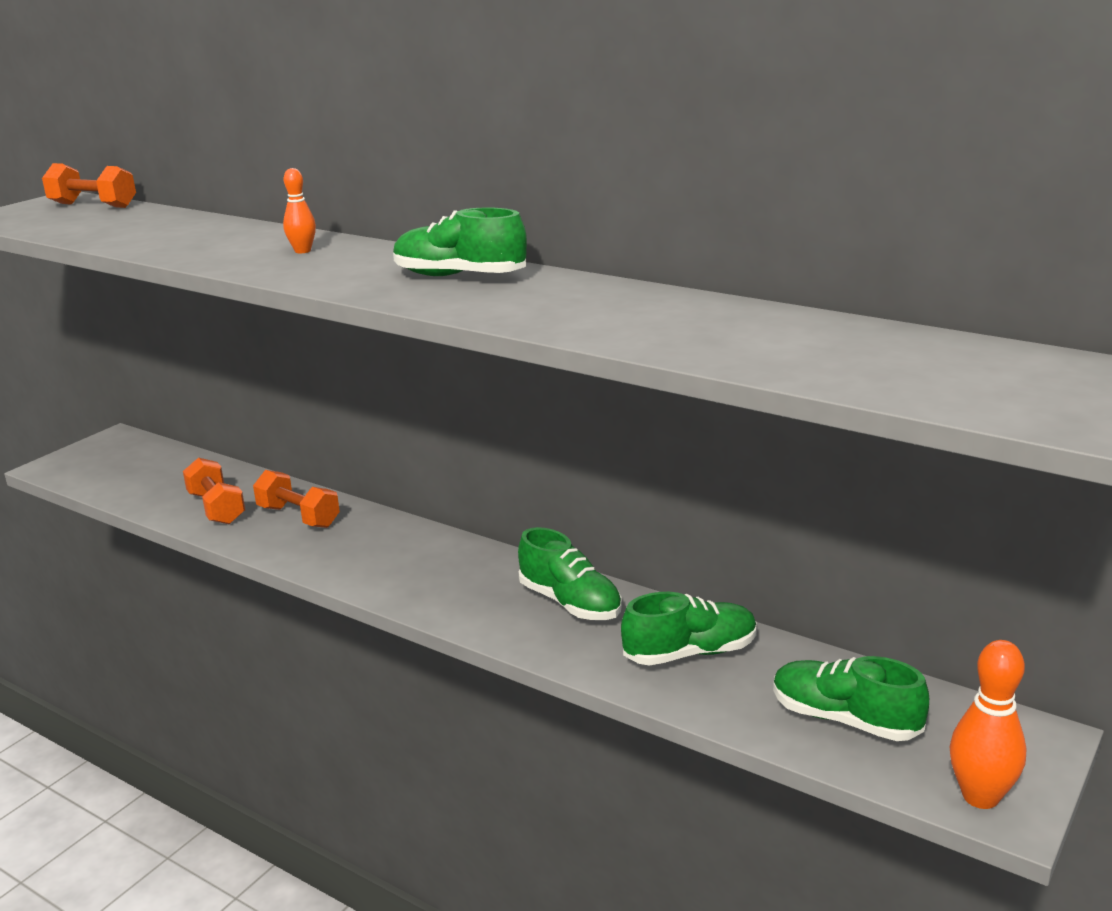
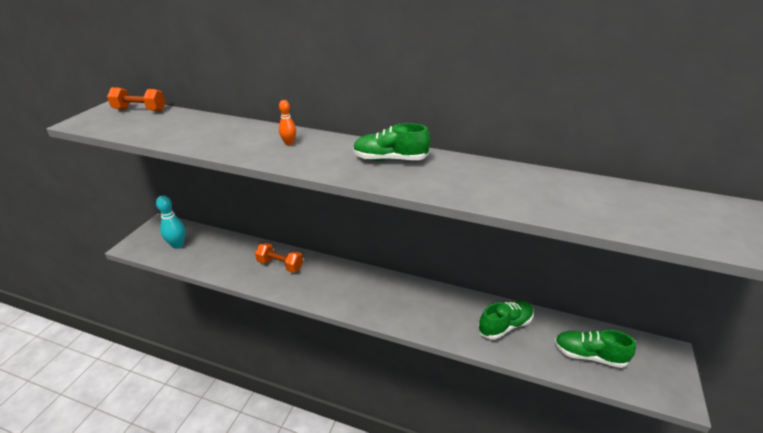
camera: 15 degrees left, 10 degrees up
orange dumbbell [183,457,245,524] -> none
green shoe [518,527,622,620] -> none
orange bowling pin [950,640,1027,809] -> none
none -> turquoise bowling pin [156,195,186,249]

